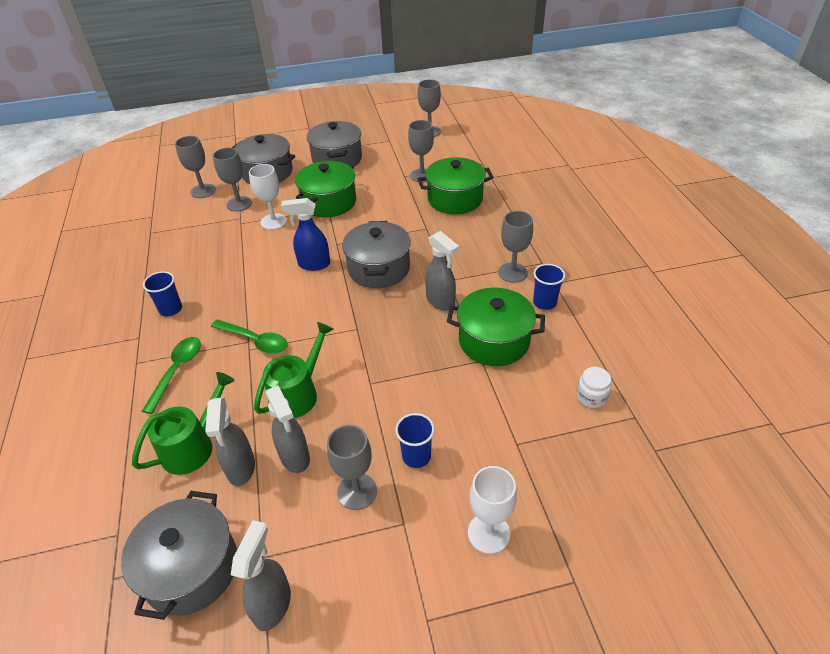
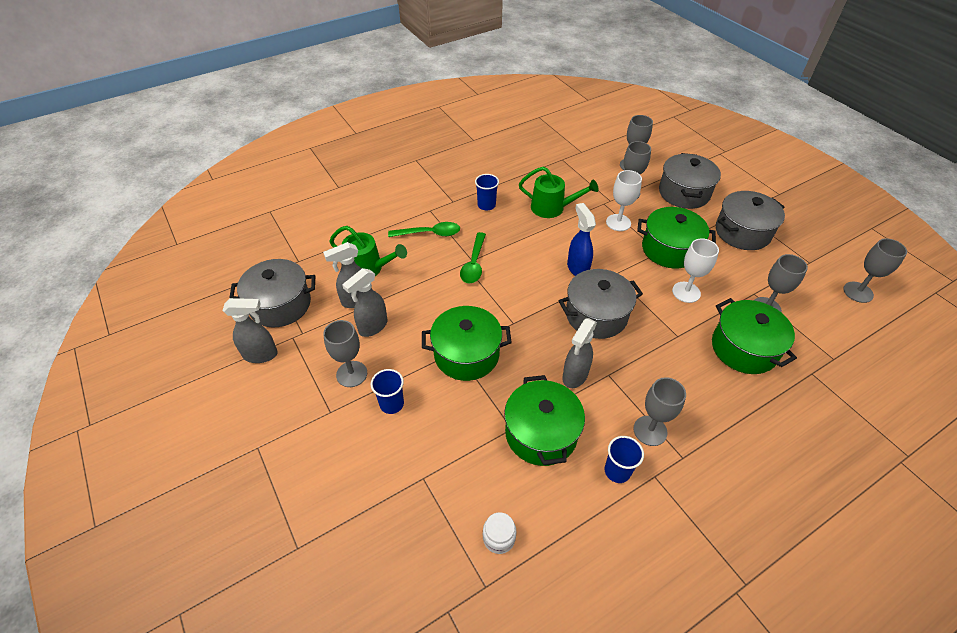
camera: 70 degrees right, 5 degrees up
green watering can [254,322,333,418] -> green watering can moved to [519,167,599,218]
white goblet [468,466,517,554] -> white goblet moved to [672,238,719,303]
none -> green pot [422,306,512,381]

